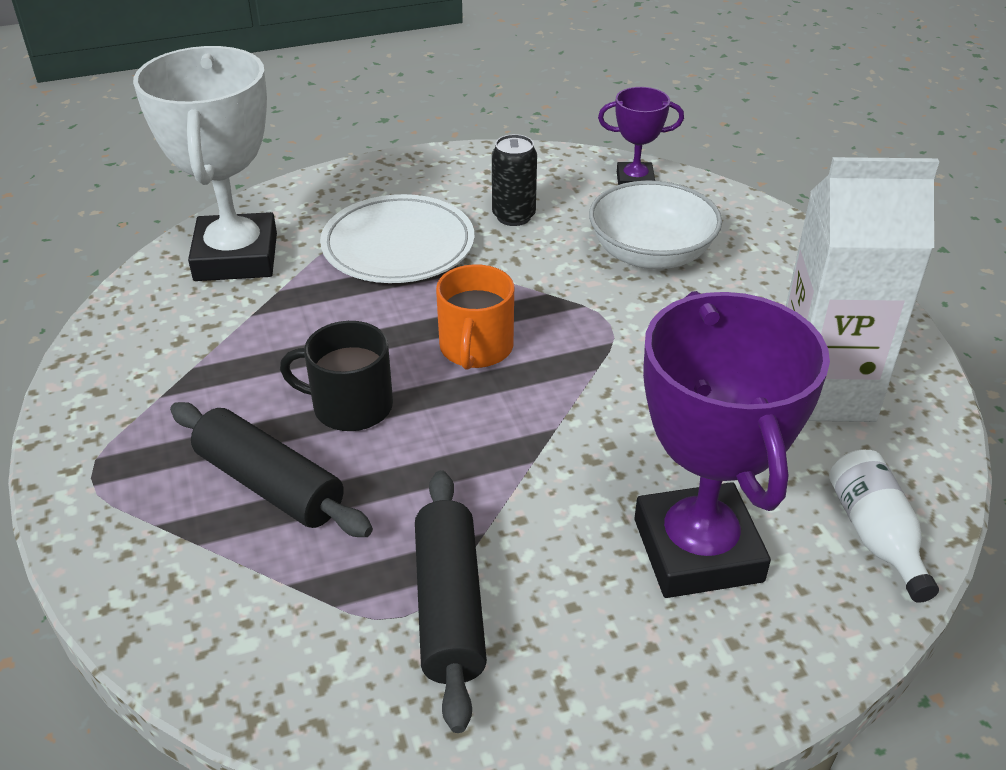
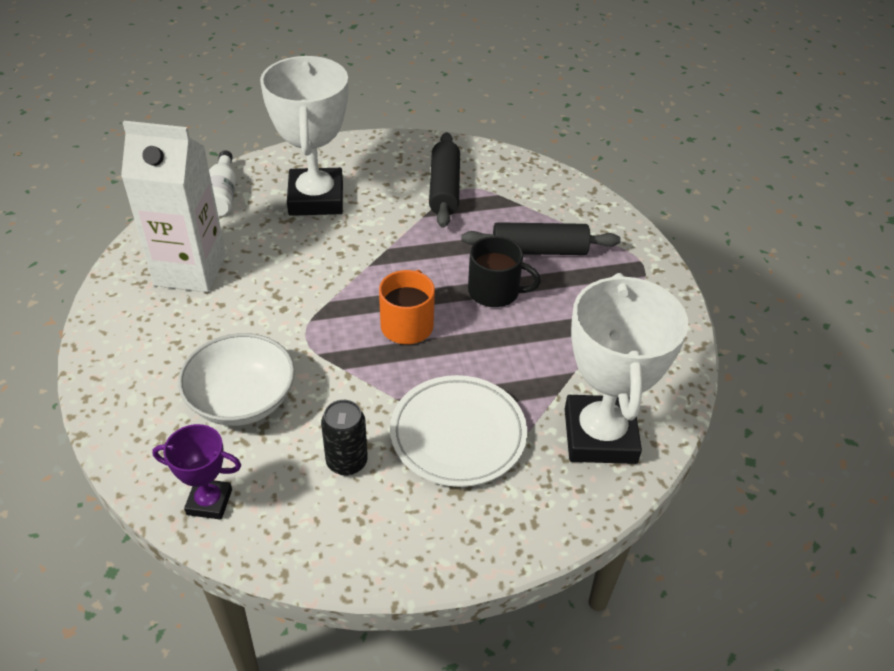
camera: 175 degrees left, 5 degrees up
black rolling pin [170,402,373,537] -> black rolling pin turned 45 degrees counterclockwise [461,222,621,255]
purple trophy [634,291,830,598] -> white trophy [260,56,348,216]

